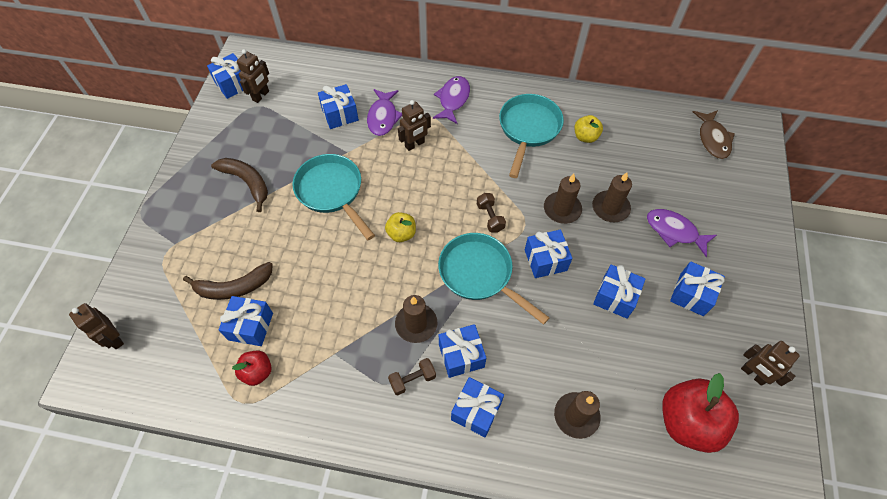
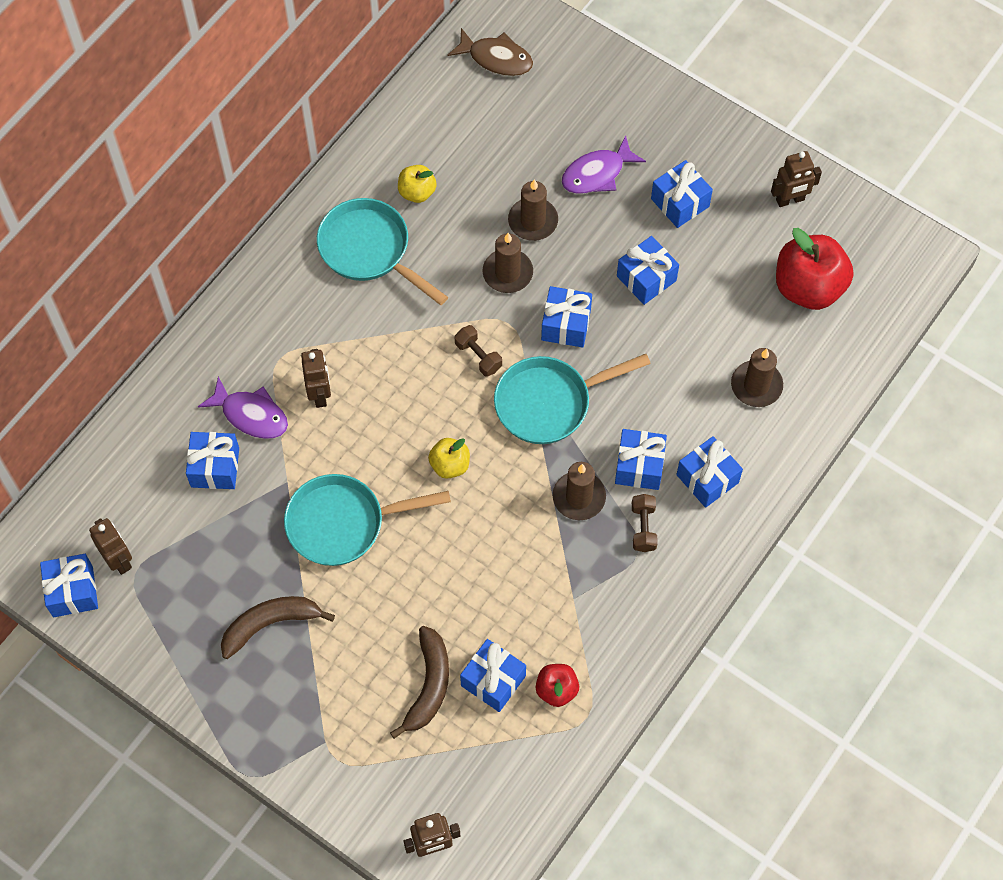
camera: 65 degrees left, 5 degrees up
purple fish [433,76,470,124] -> none
brown dumbbell [477,193,506,232] -> brown dumbbell turned 45 degrees clockwise [454,325,502,377]

